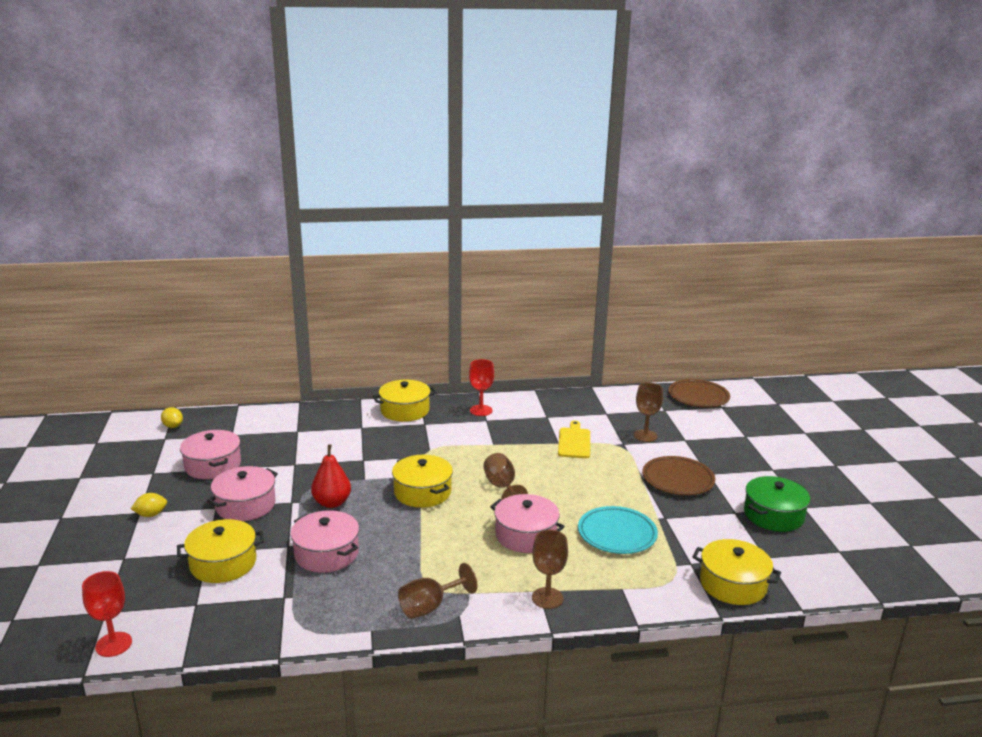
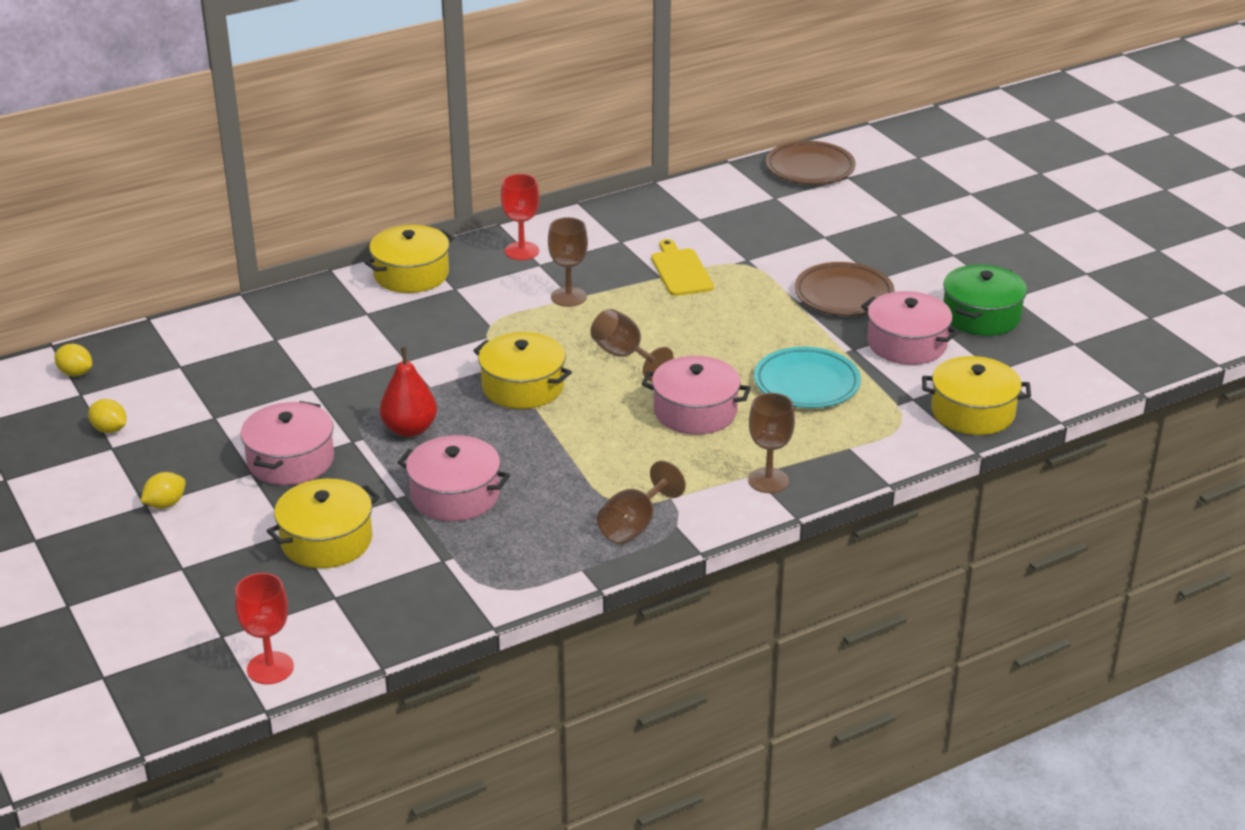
camera: 20 degrees left, 10 degrees up
pink pot [180,430,241,479] -> pink pot moved to [861,291,959,365]
brown goblet [634,383,663,442] -> brown goblet moved to [548,217,588,307]
none -> yellow lemon [88,399,126,433]

